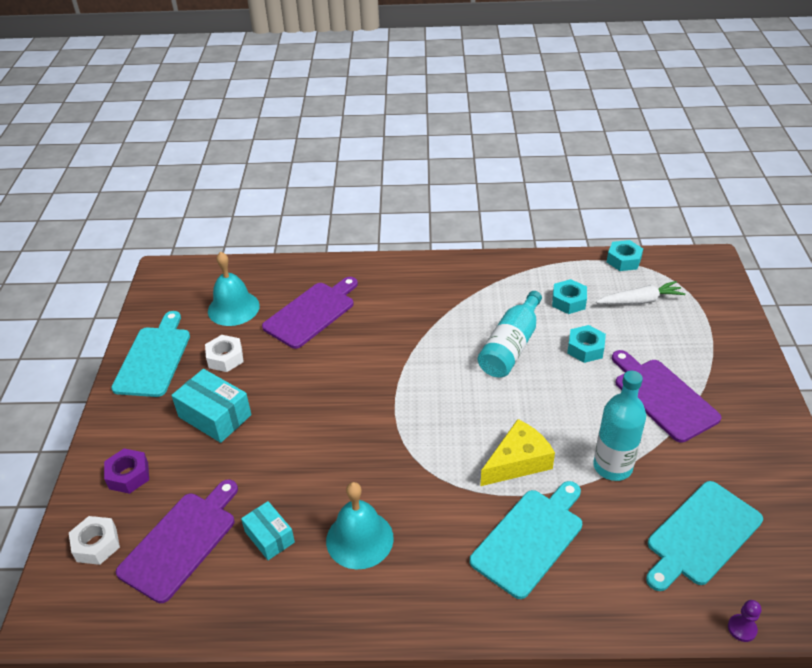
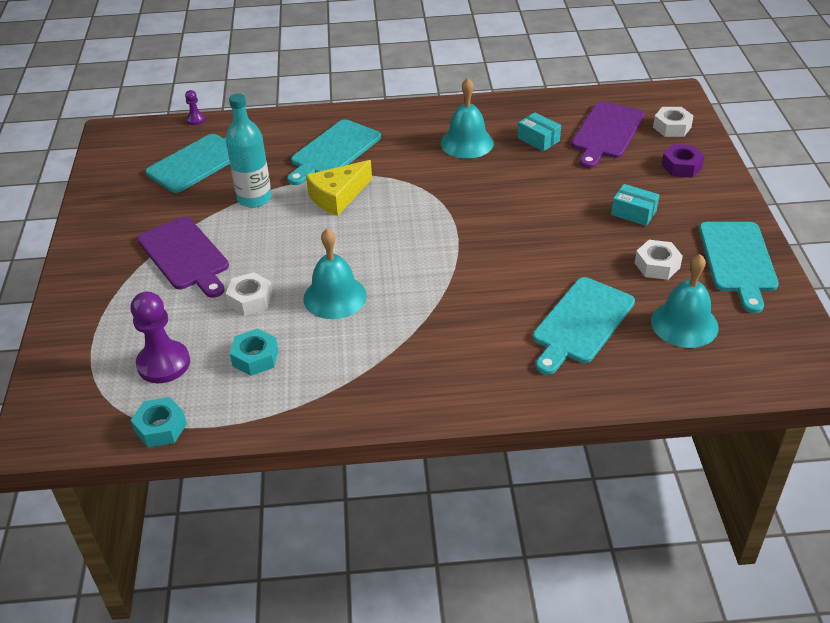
camera: 175 degrees right, 0 degrees up
turquoise box [171,369,252,443] -> turquoise box [611,184,659,226], size x0.64
purple cutting board [262,277,358,349] -> turquoise cutting board [533,277,635,375]
turquoise bottle [478,291,542,378] -> turquoise bell [303,228,367,319]
turquoise nut [567,325,606,363] -> white nut [226,272,273,315]
white carrot [596,281,685,305] -> purple pawn [130,291,190,383]

